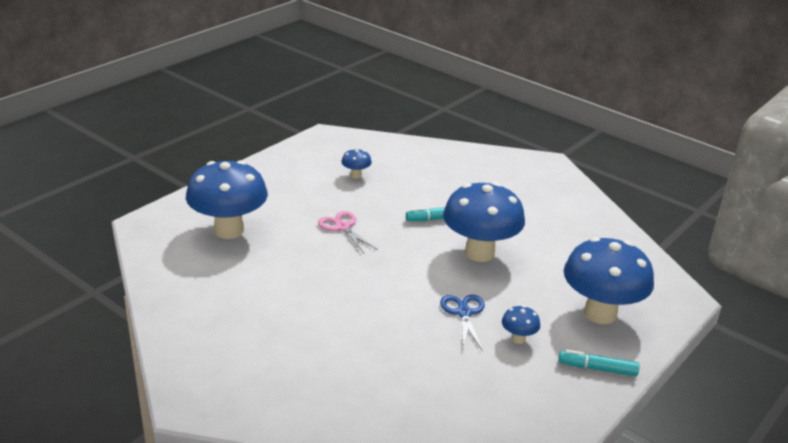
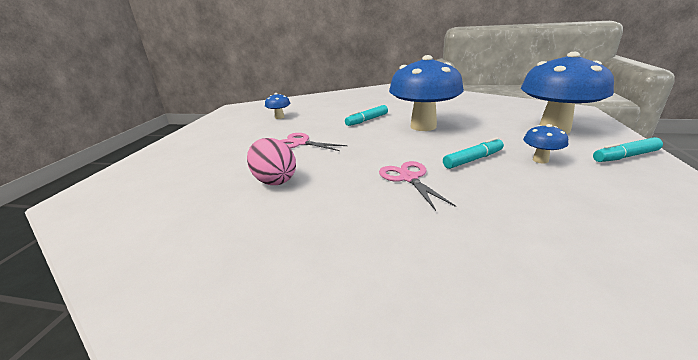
camera: 25 degrees left, 5 degrees down
blue mushroom [186,160,268,239] -> none
blue scissors [440,295,485,350] -> turquoise marker [443,137,504,169]
none -> pink egg [247,138,296,185]
none -> pink scissors [379,161,456,211]

